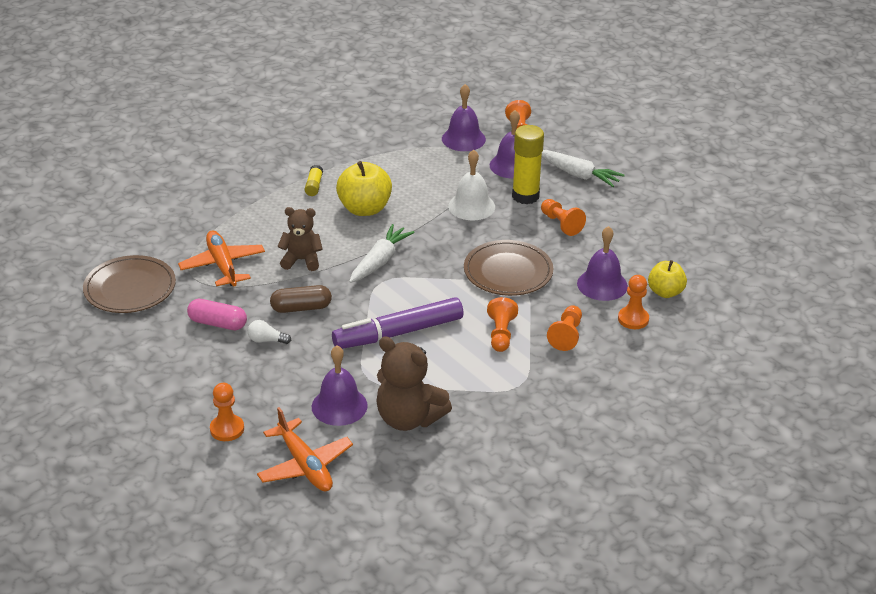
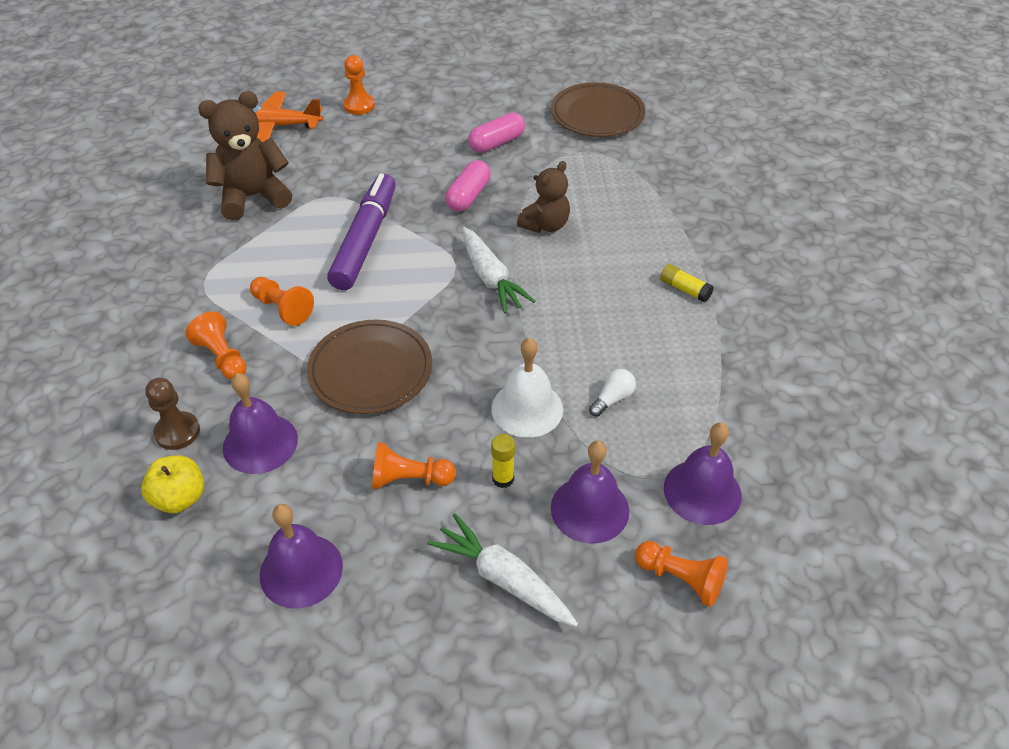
camera: 125 degrees right, 10 degrees up
orange plane [178,230,265,286] -> none
white light bulb [248,320,291,344] -> white light bulb moved to [589,369,636,417]
brown capsule [270,285,332,313] -> pink capsule [445,160,491,212]
purple bell [312,345,368,426] -> purple bell moved to [260,504,343,609]
yellow apple [336,161,392,216] -> none
yellow glue stick [512,125,544,204] -> yellow glue stick [491,434,515,488], size x0.49
white carrot [542,150,624,187] -> white carrot turned 60 degrees clockwise [427,513,578,627]
orange pawn [618,275,649,329] -> brown pawn [145,378,200,450]

